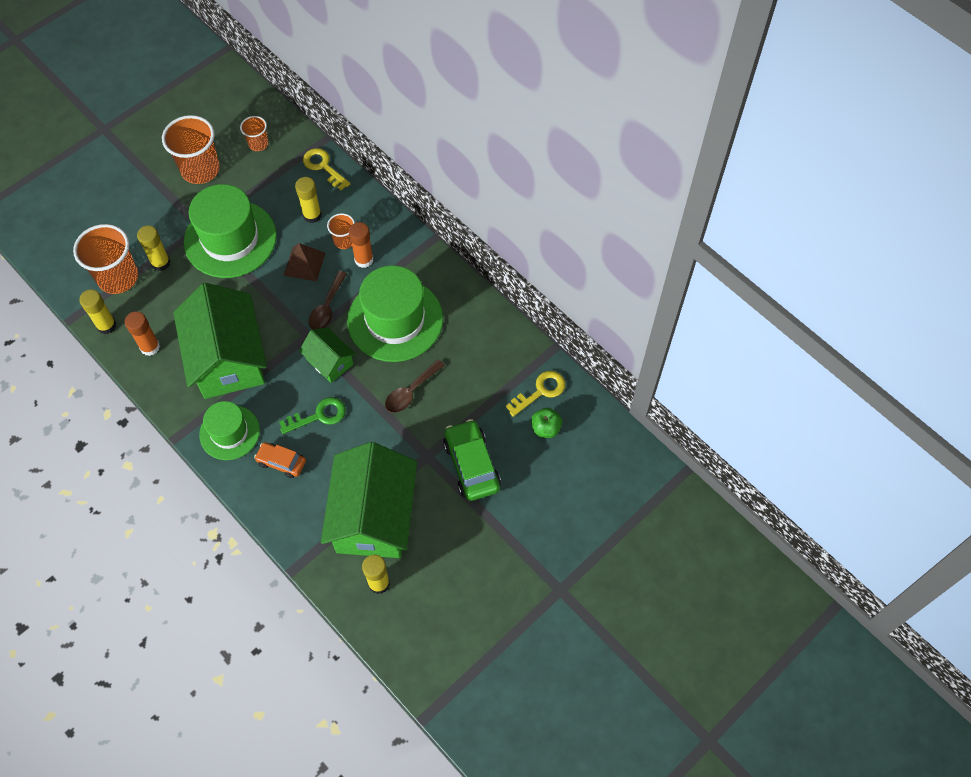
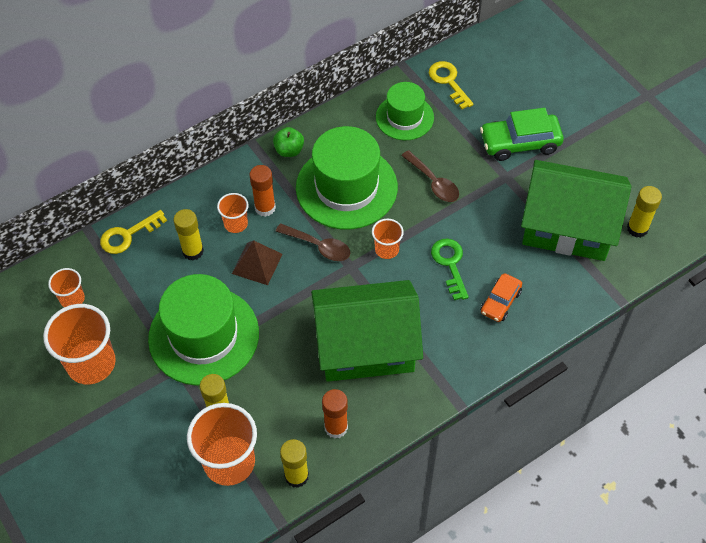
camera: 80 degrees left, 5 degrees down
green hat [199,401,260,460] -> green hat moved to [376,82,434,140]
green house [299,328,356,383] -> orange cup [372,219,404,259]
green apple [531,408,562,438] -> green apple moved to [273,127,304,157]

